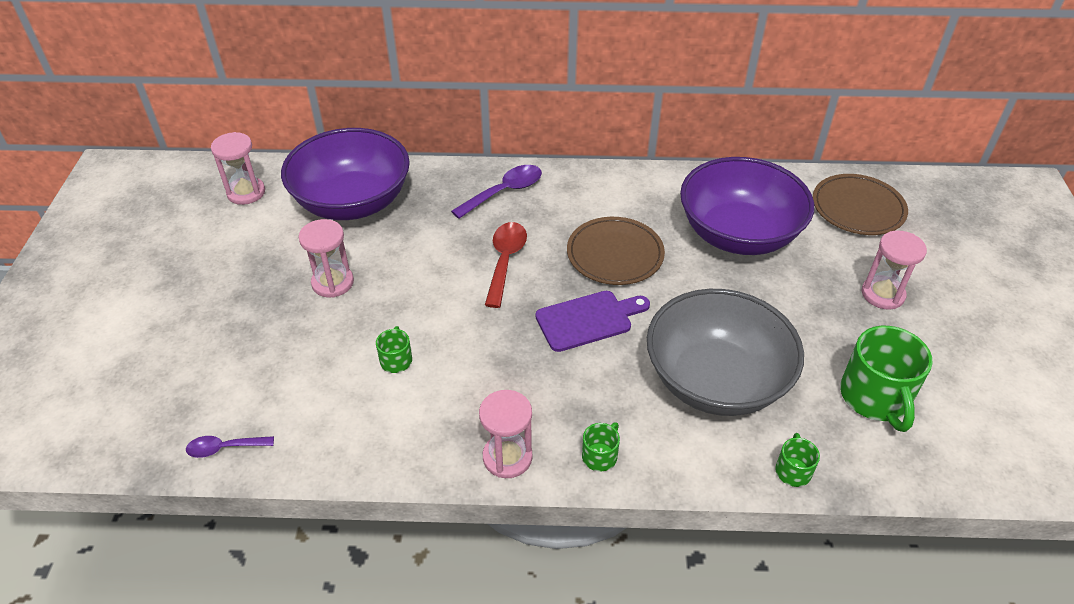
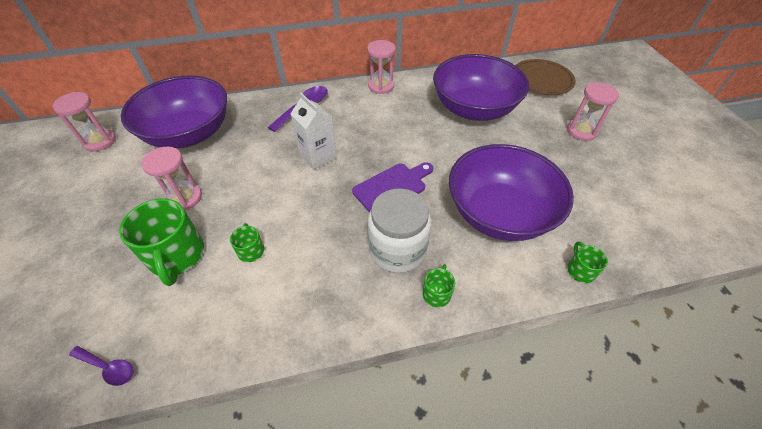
camera: 15 degrees left, 5 degrees up
purple spoon [186,436,274,458] -> purple spoon turned 135 degrees counterclockwise [69,346,134,386]
pink hourglass [479,390,533,478] -> pink hourglass moved to [367,40,395,94]
red spoon [485,222,527,308] -> white carton [291,93,337,170]
brown plate [567,217,665,285] -> none
grey bowl [647,289,804,416] -> purple bowl [449,144,574,241]
green mug [840,326,933,432] -> green mug moved to [119,199,204,286]
none -> white jar [368,188,431,273]

